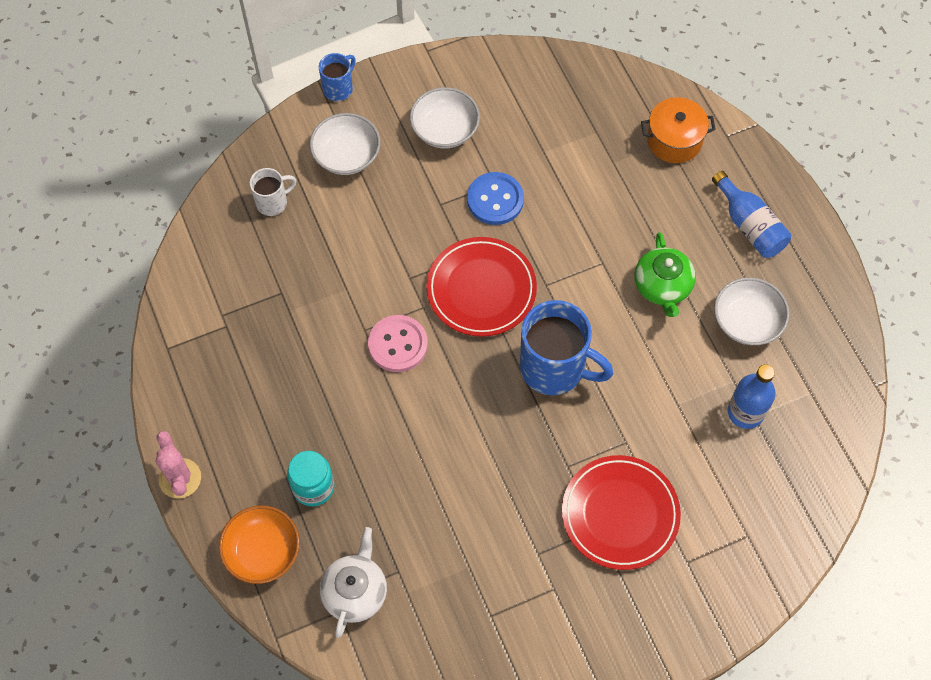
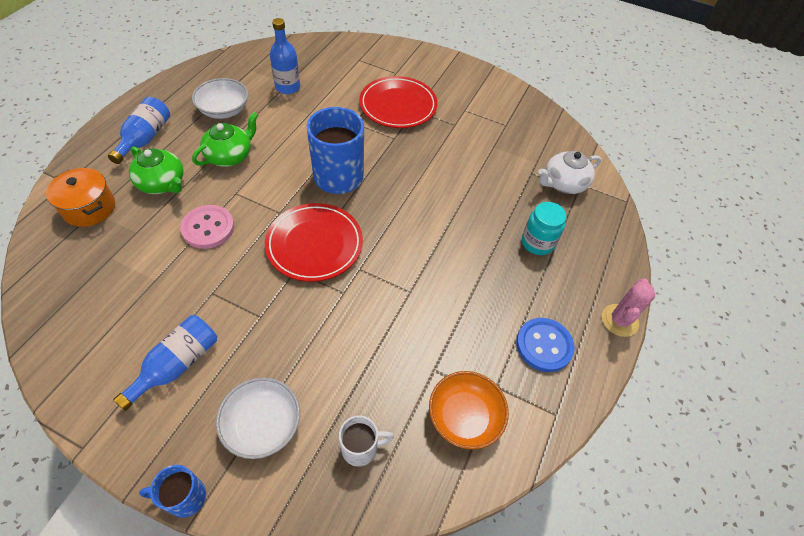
camera: 135 degrees left, 10 degrees down
orange bowl [219,506,300,584] -> orange bowl moved to [429,371,509,450]
white mug [250,168,296,216] -> white mug turned 150 degrees clockwise [339,415,394,467]
pink button [368,315,428,372] -> pink button moved to [180,205,234,249]
white bowl [410,87,480,148] -> blue bottle [113,315,217,411]
blue button [467,172,524,225] -> blue button moved to [516,318,575,372]
none -> green teapot [129,147,184,194]

